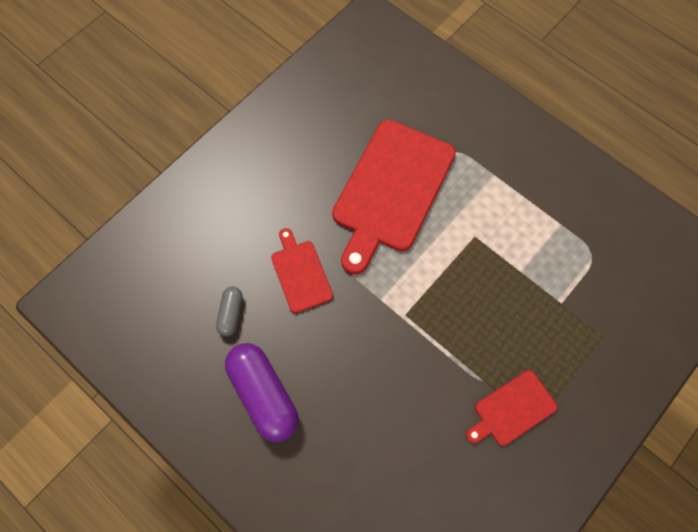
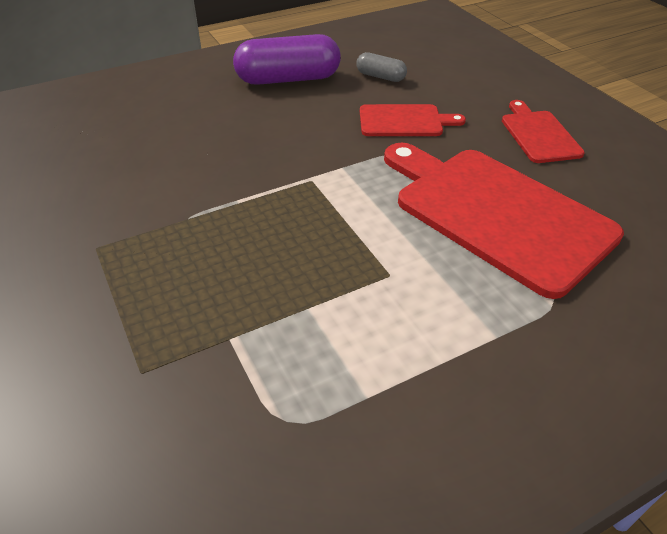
camera: 110 degrees right, 25 degrees down
red cutting board [466,370,557,446] -> red cutting board moved to [502,100,585,163]

